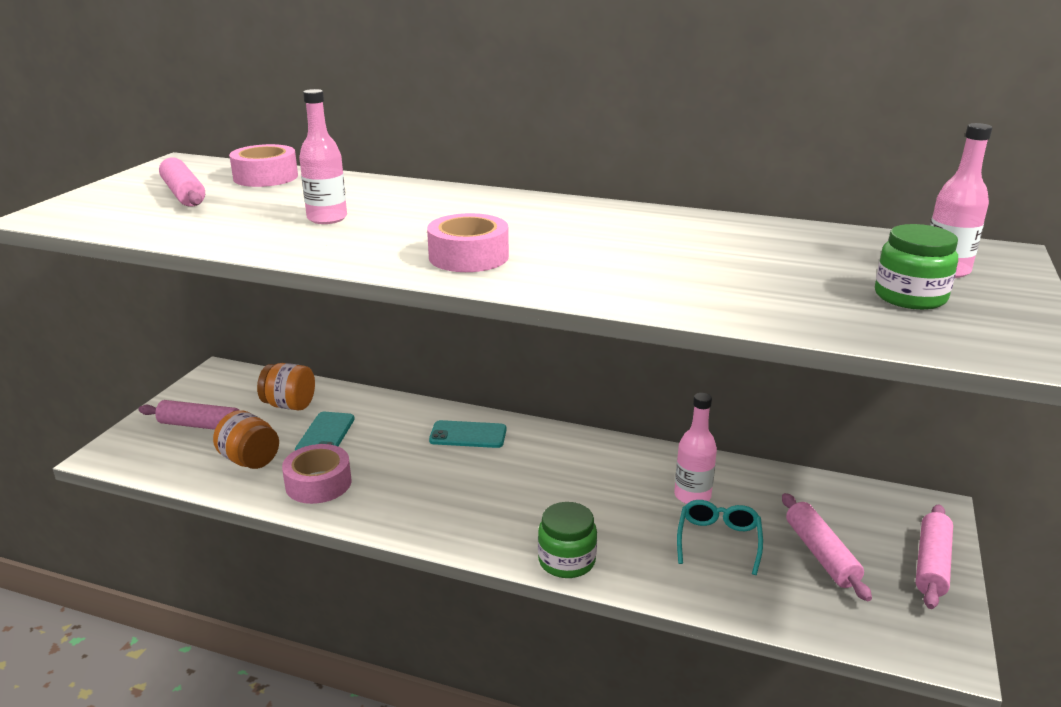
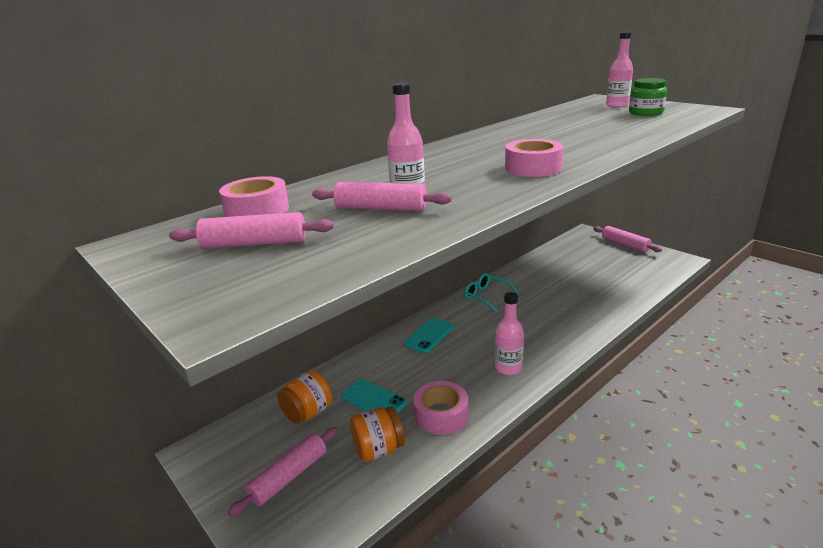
camera: 60 degrees left, 0 degrees up
green jar [538,502,597,578] -> none
pink bottle [674,393,717,504] -> pink bottle moved to [495,292,524,375]
turquoise glasses [677,500,763,575] -> turquoise glasses moved to [465,273,520,313]
pink rolling pin [782,493,872,601] -> pink rolling pin moved to [312,182,452,211]

